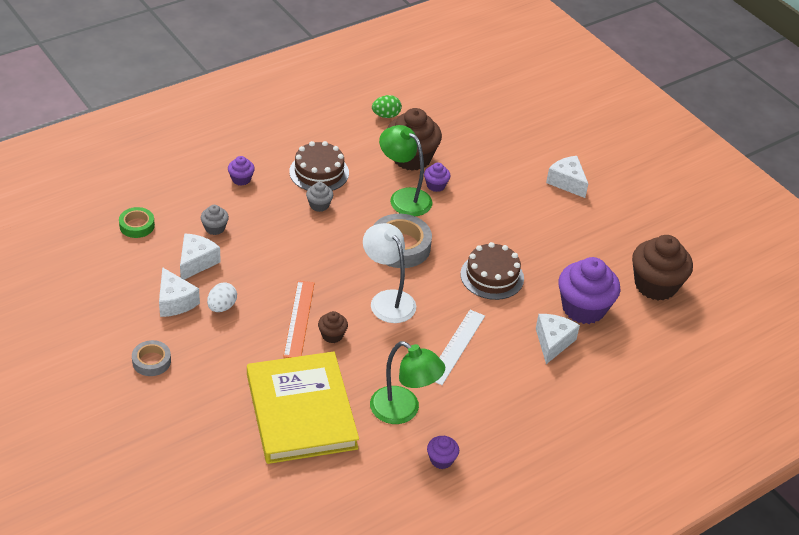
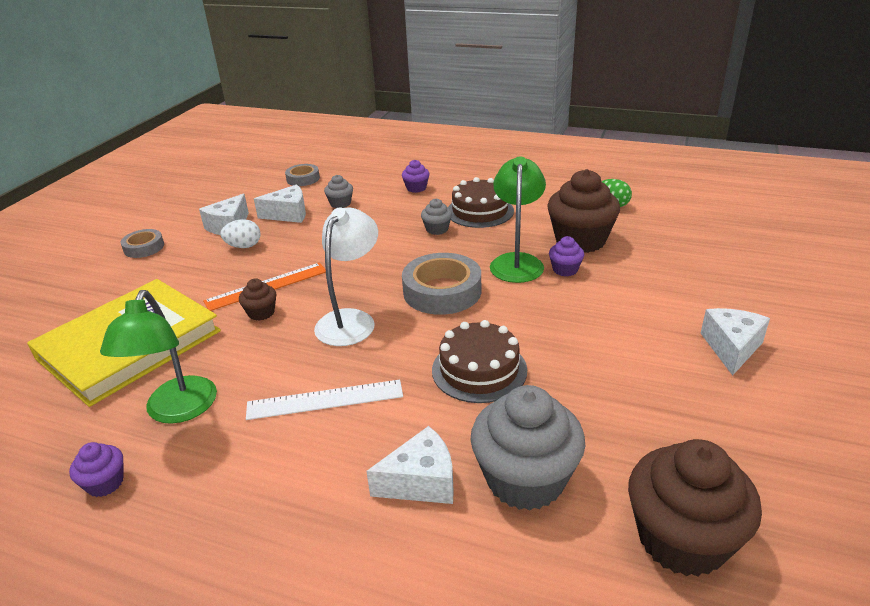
camera: 60 degrees right, 10 degrees down
green tape [119,207,155,238] -> grey tape [285,164,320,186]
purple cupcake [558,257,620,324] -> grey cupcake [470,385,585,511]

